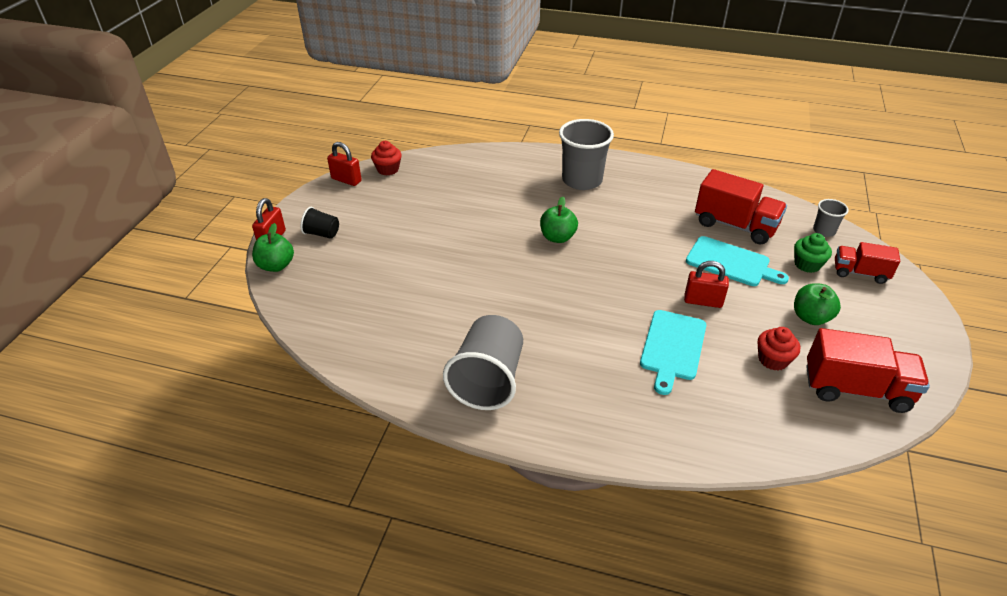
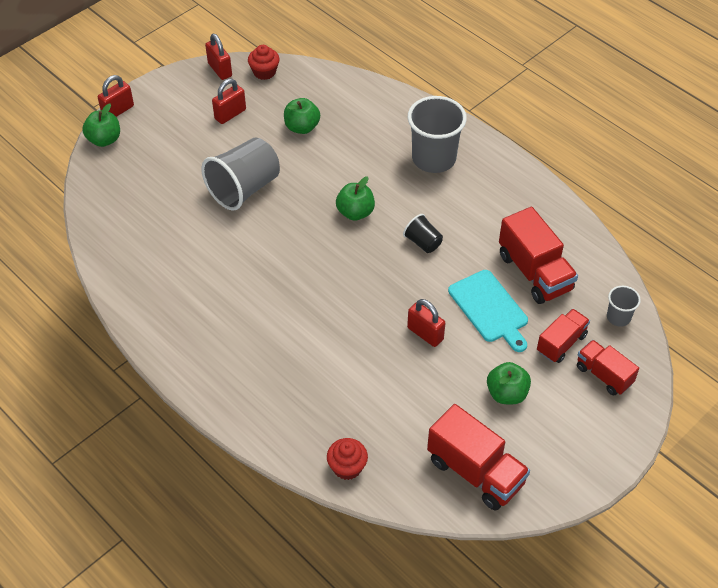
camera: 30 degrees right, 10 degrees up
black cup [301,207,339,239] -> black cup moved to [403,214,443,253]
grey cup [443,315,523,410] -> grey cup moved to [202,138,280,210]
turquoise cutting board [640,310,706,395] -> none
red cupcake [758,327,800,371] -> red cupcake moved to [327,438,368,480]
green cupcake [794,233,832,273] -> red truck [537,309,590,363]
none -> red padlock [212,79,246,124]
none -> green apple [284,98,320,134]

